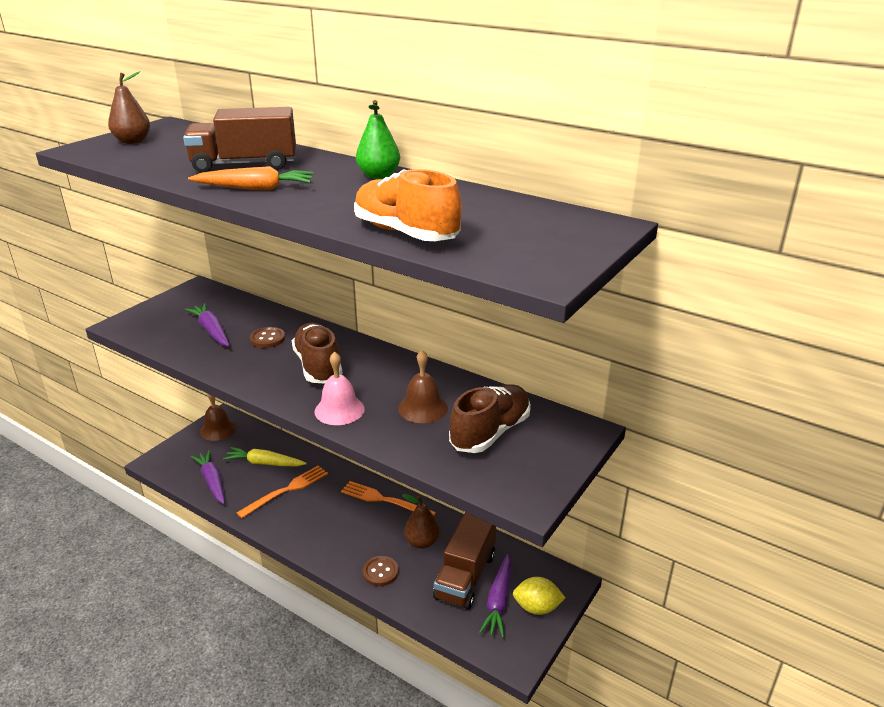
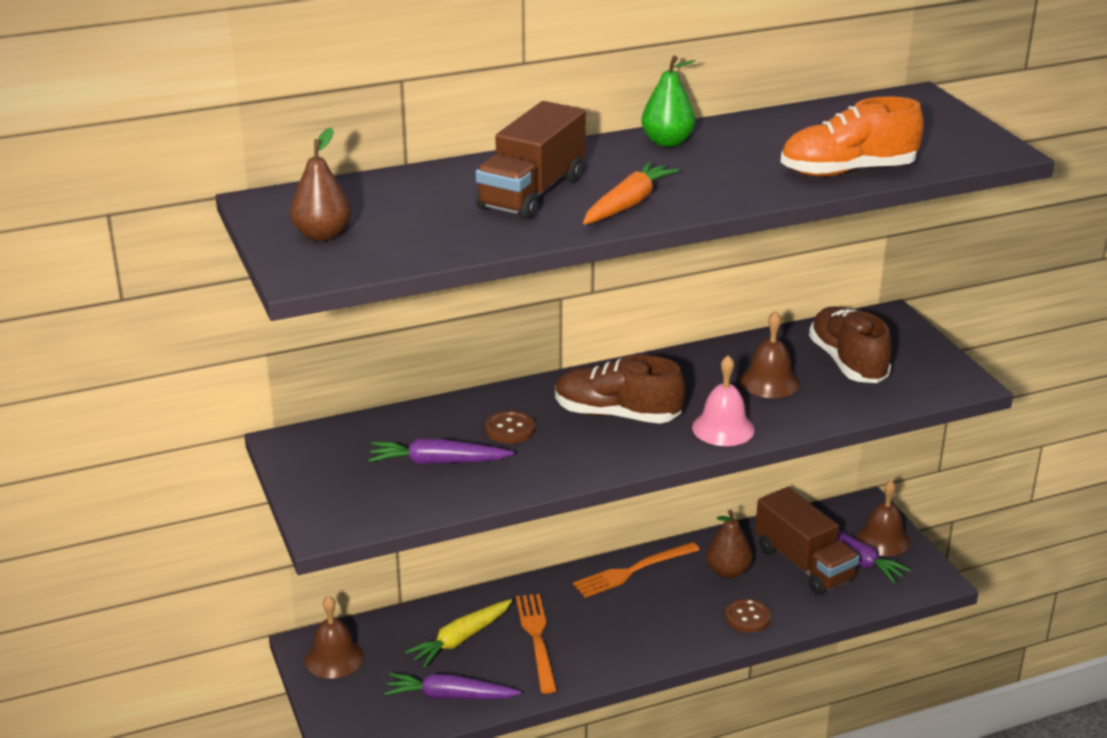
camera: 55 degrees left, 0 degrees up
yellow lemon [513,577,565,615] -> brown bell [856,480,910,556]

